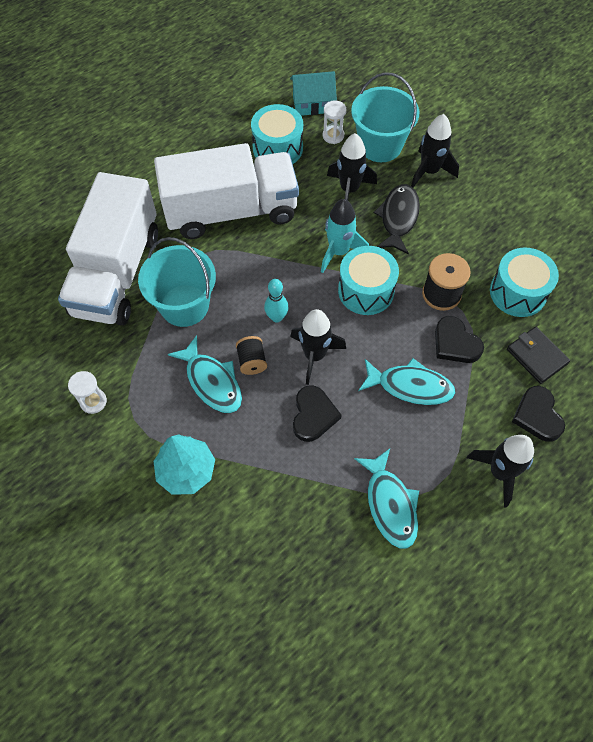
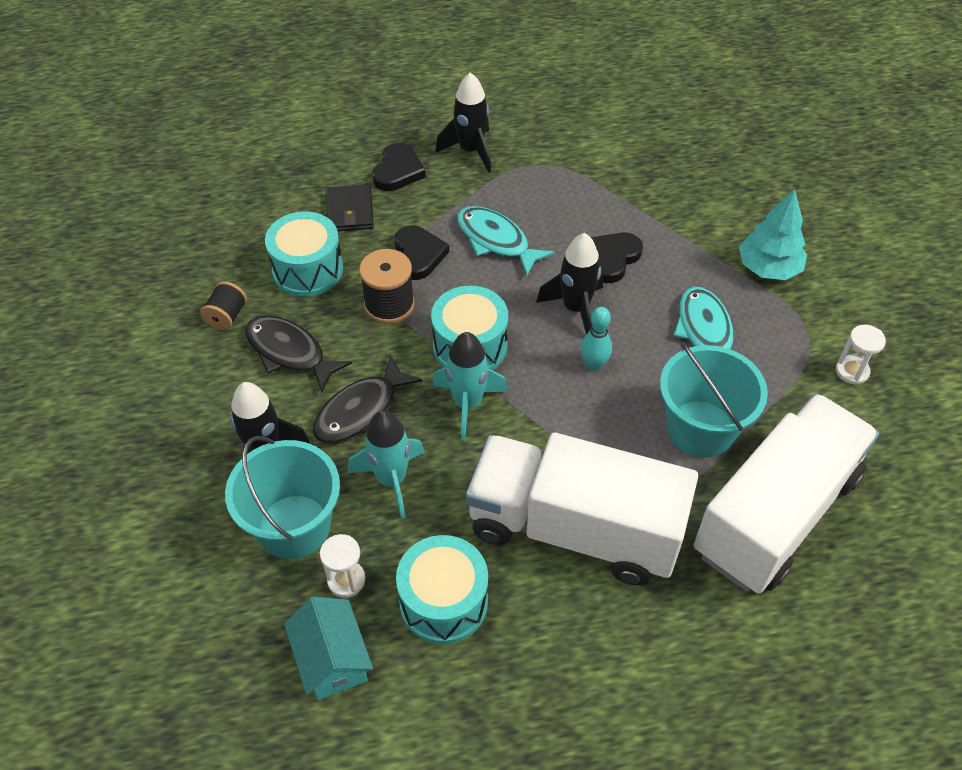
camera: 150 degrees left, 10 degrees down
black spool [236,336,267,375] -> black spool moved to [200,281,247,330]
turquoise house [290,71,337,116] -> turquoise house turned 45 degrees clockwise [284,597,373,700]
black rocket [327,133,377,200] -> turquoise rocket [348,410,425,519]
turquoise fish [354,449,419,549] -> none
none -> black fish [245,316,352,392]

